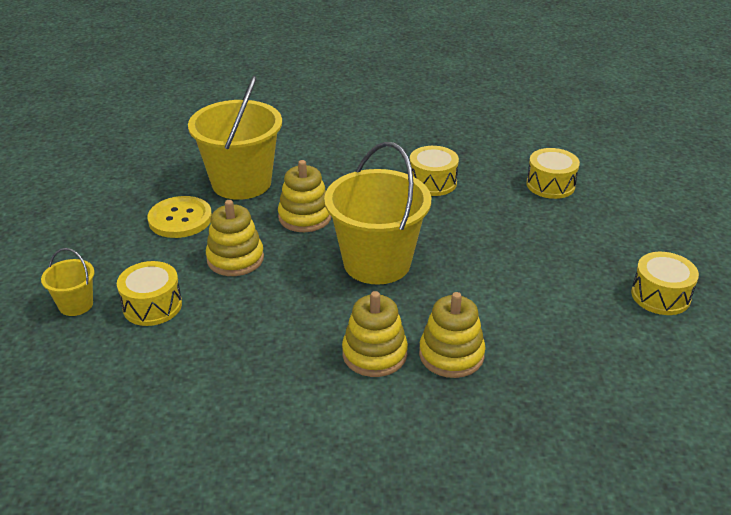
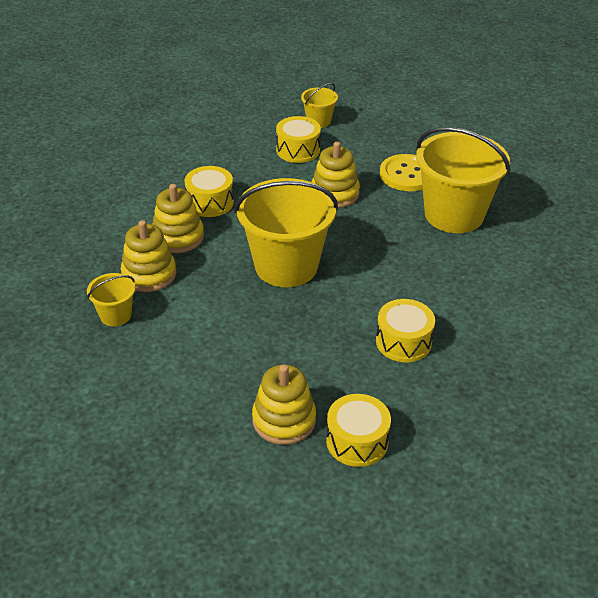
camera: 110 degrees right, 5 degrees up
yellow stacking toy [278,160,332,232] -> yellow stacking toy moved to [252,364,316,445]
yellow drum [631,252,699,315] -> yellow drum moved to [185,166,234,217]
none -> yellow bucket [87,273,135,327]

